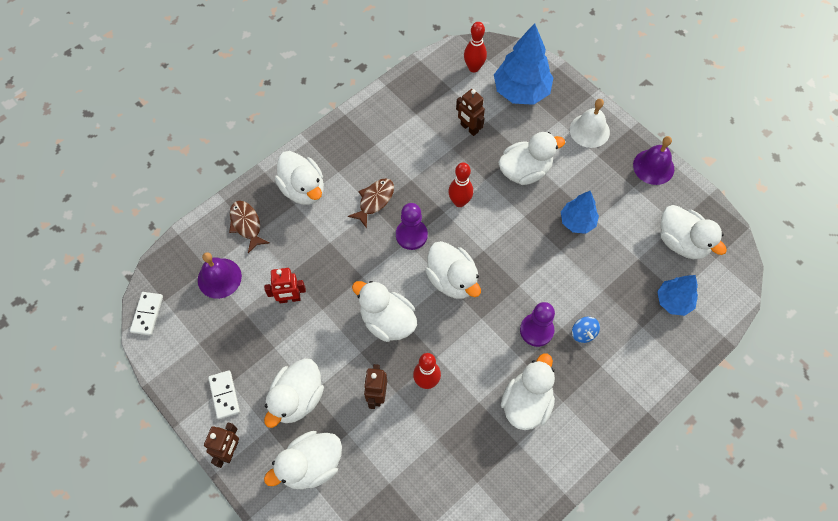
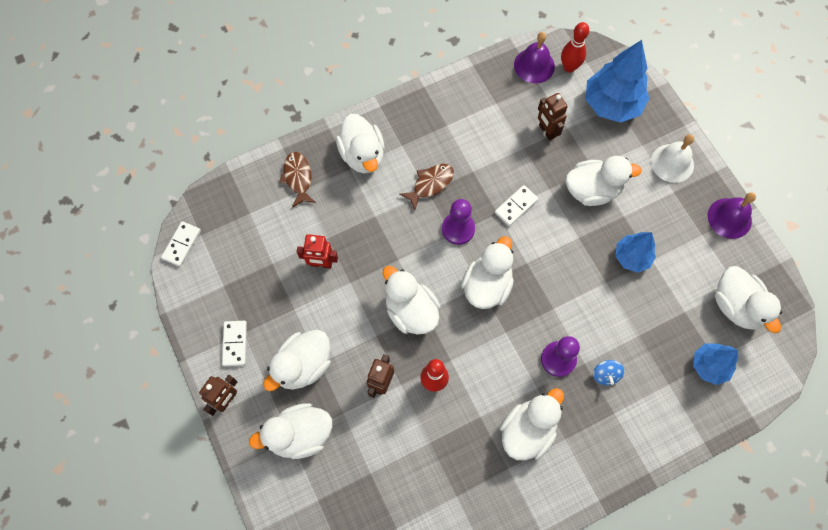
camera: 15 degrees right, 5 degrees up
purple bell [198,252,242,299] -> purple bell moved to [514,32,555,83]
white duck [425,241,481,299] -> white duck turned 135 degrees counterclockwise [461,236,514,309]
red bowling pin [448,163,473,207] -> white domino [495,185,538,226]

